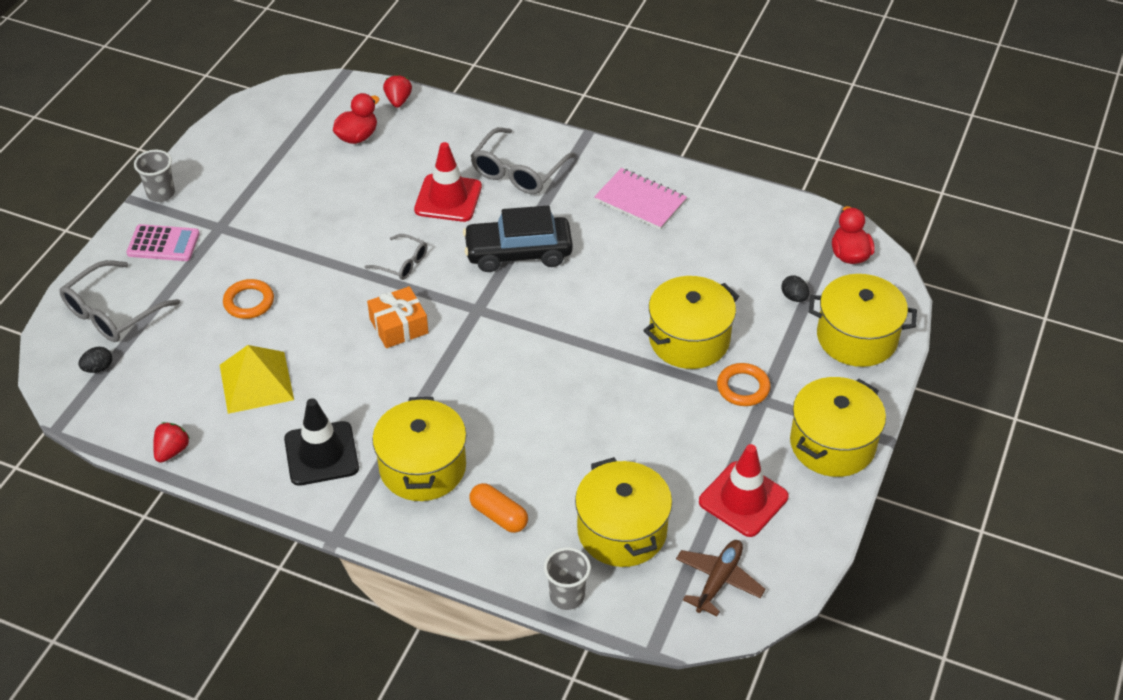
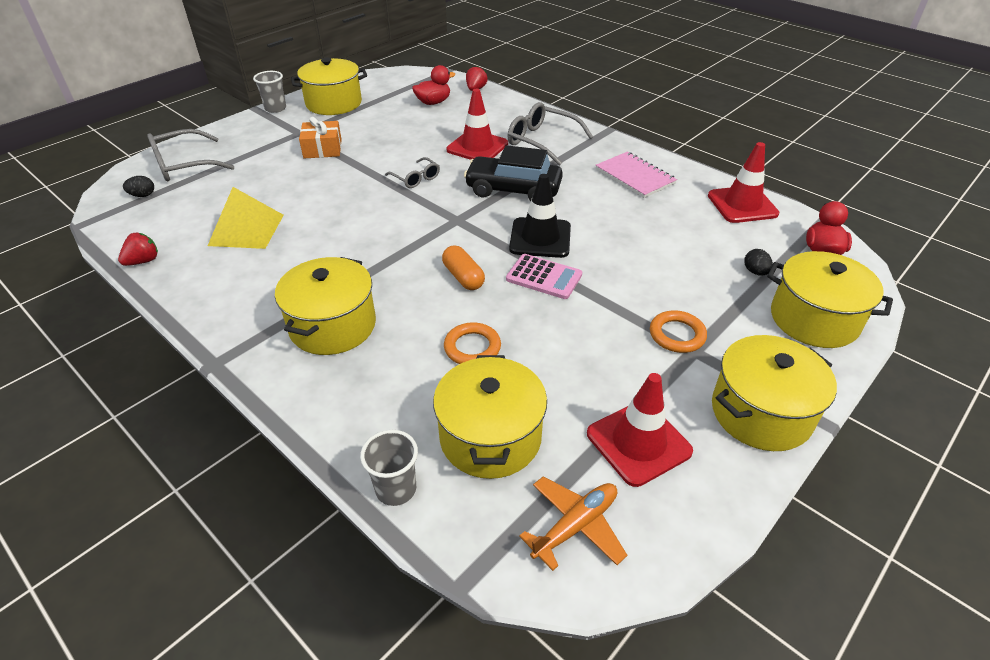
camera: 20 degrees right, 5 degrees down
pink calculator [126,224,200,261] -> pink calculator moved to [506,254,582,299]
orange ring [223,279,274,319] -> orange ring moved to [444,322,501,364]
black traffic cone [284,398,359,486] -> black traffic cone moved to [509,174,571,258]
orange gift [367,286,429,348] -> orange gift moved to [299,117,342,158]
orange capsule [469,483,528,533] -> orange capsule moved to [442,245,485,290]
grey glasses [470,127,576,194] -> grey glasses turned 75 degrees clockwise [508,102,593,166]
yellow pot [643,276,739,369] -> yellow pot moved to [291,58,367,115]
brown plane [676,540,766,616] -> orange plane [519,477,627,571]
none -> red traffic cone [708,142,779,223]

